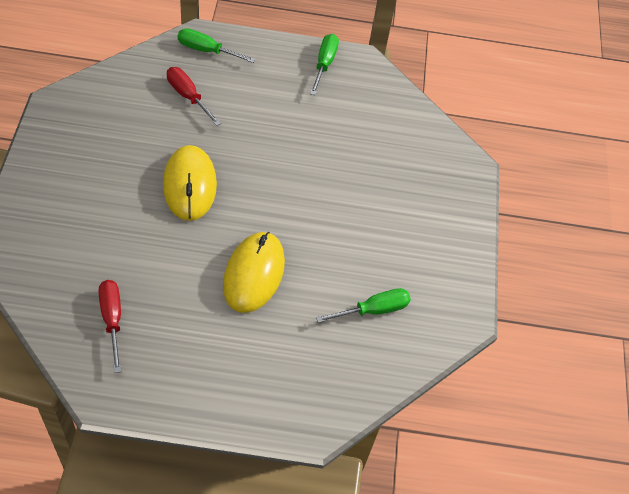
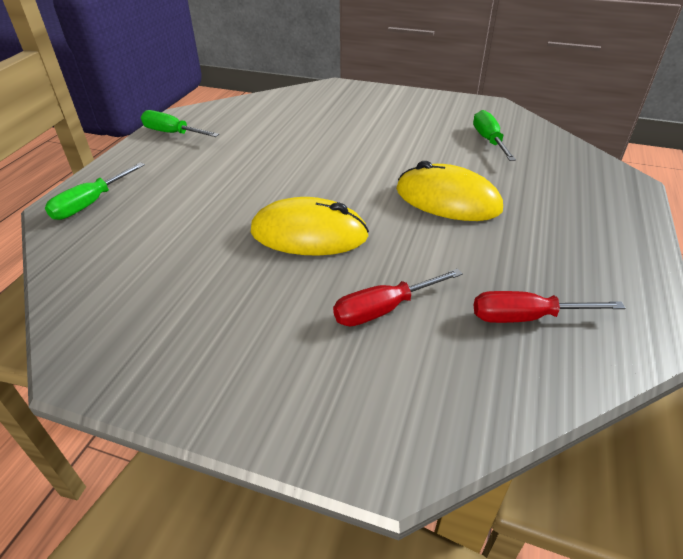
camera: 70 degrees left, 15 degrees down
red screwdriver [167,67,221,126] -> red screwdriver moved to [333,269,463,326]

